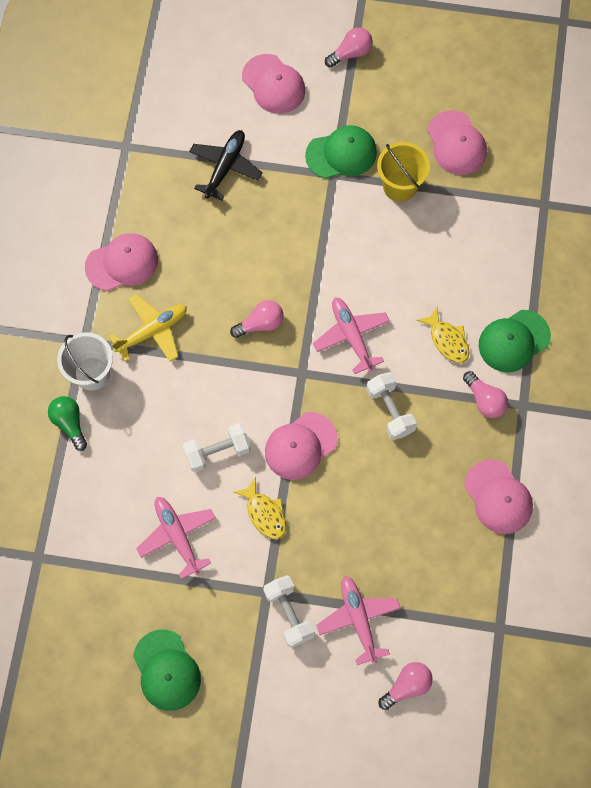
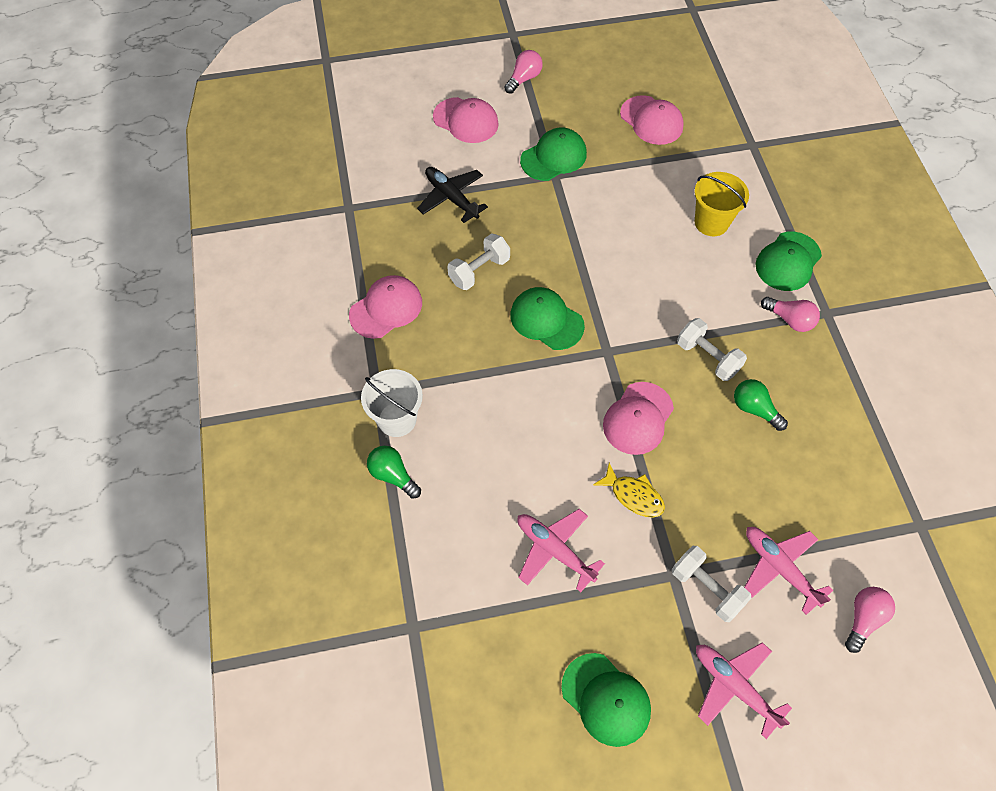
camera: 20 degrees left, 10 degrees down
yellow plane [109,294,187,362] -> none
white dumbbell [183,423,251,472] -> white dumbbell moved to [447,233,510,290]
black plane [189,130,262,200] -> black plane turned 45 degrees counterclockwise [417,167,488,223]
pink light bulb [230,300,284,338] -> green cap [510,287,585,350]
pink plane [313,298,390,374] -> pink plane moved to [696,642,792,739]
yellow bucket [377,142,430,202] -> yellow bucket moved to [694,172,749,236]
yellow fish [417,306,469,363] -> none
pink cap [465,459,533,534] -> none
none -> green light bulb [734,379,788,431]

